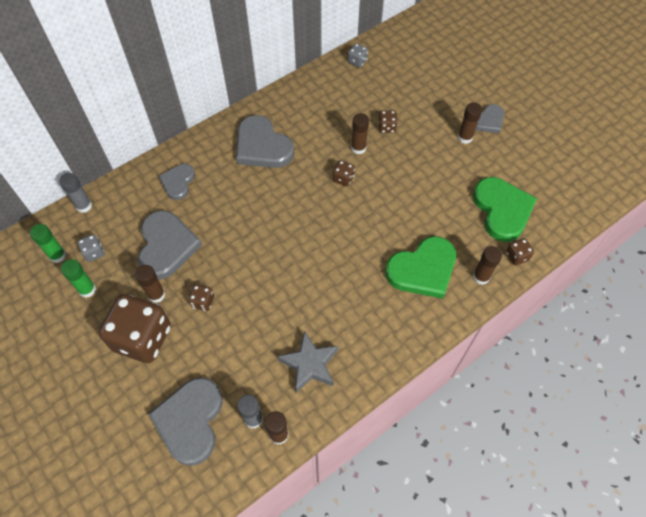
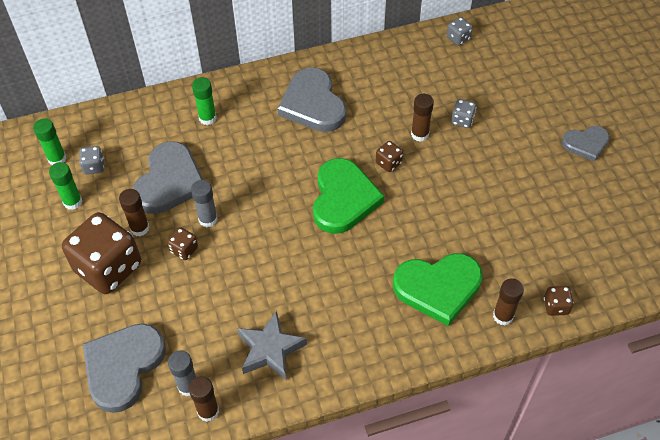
camera: 20 degrees right, 5 degrees down
grey glue stick [59,173,92,213] -> grey glue stick moved to [191,180,218,227]
grey heart [159,164,195,200] -> green glue stick [192,77,217,125]
brown dice [379,110,398,133] -> grey dice [451,99,476,128]
brown glue stick [458,102,482,144] -> none
green heart [473,177,537,242] -> green heart moved to [313,158,384,234]

